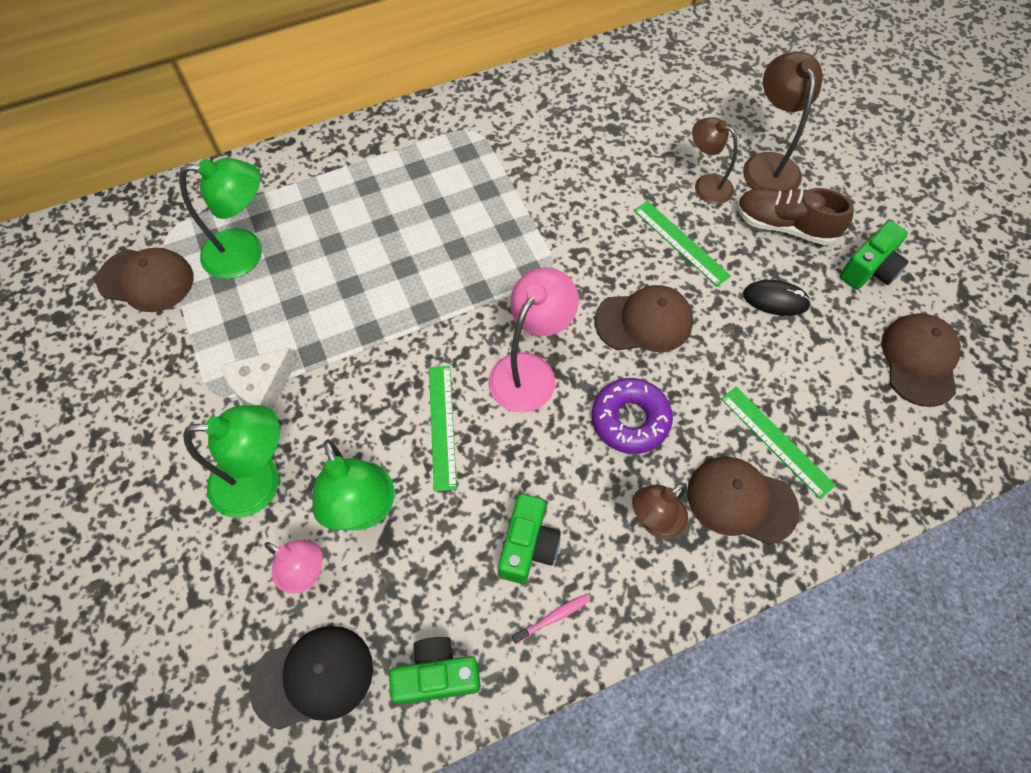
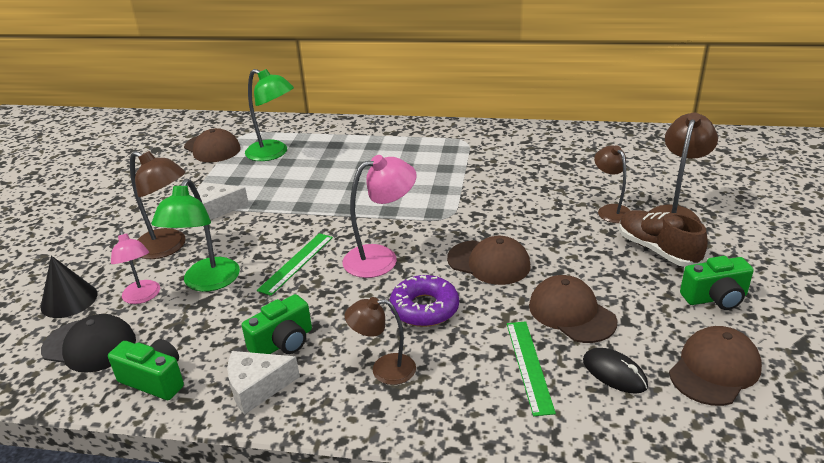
camera: 35 degrees right, 30 degrees down
green lamp [183,405,280,518] -> brown lamp [130,151,186,259]
pink toothbrush [512,594,590,643] -> white cheese [227,351,300,415]
green ruler [634,201,731,286] -> none
brown cap [687,457,799,545] -> brown cap moved to [529,275,617,343]
black mouse [743,280,811,316] -> black mouse moved to [583,348,648,394]
none -> black cone [41,255,98,318]

